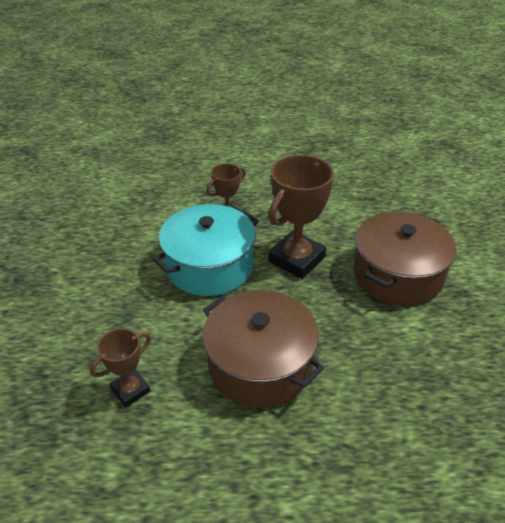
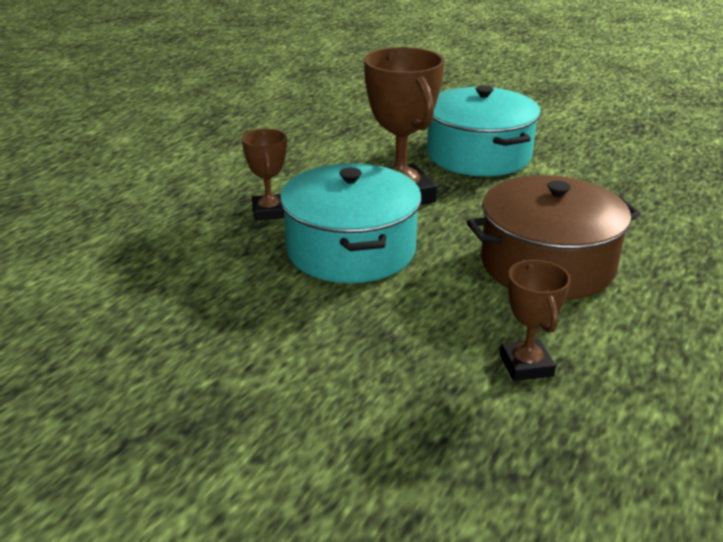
camera: 60 degrees left, 10 degrees down
brown pot [353,211,457,306] -> turquoise pot [427,85,541,176]

